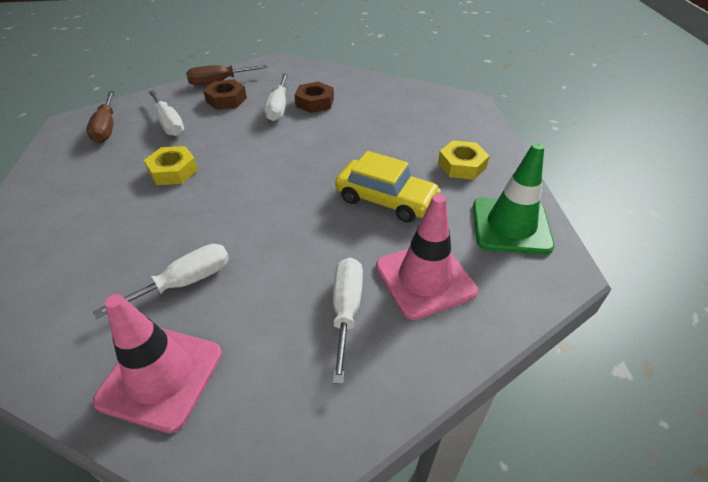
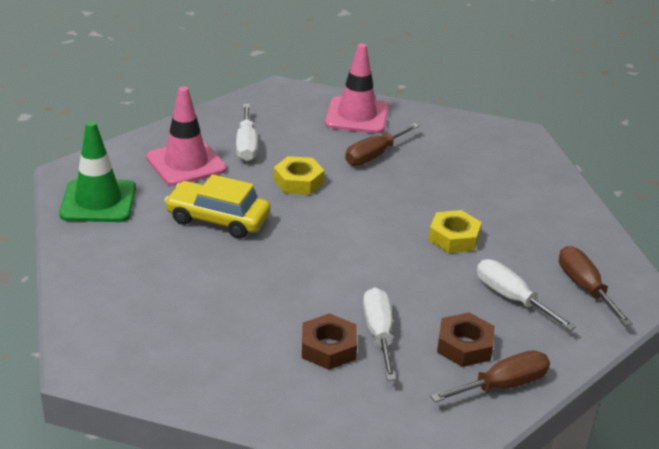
camera: 170 degrees right, 10 degrees down
white screwdriver [93,244,229,319] -> brown screwdriver [345,123,419,166]
yellow nut [438,140,489,180] -> yellow nut moved to [273,156,324,195]

